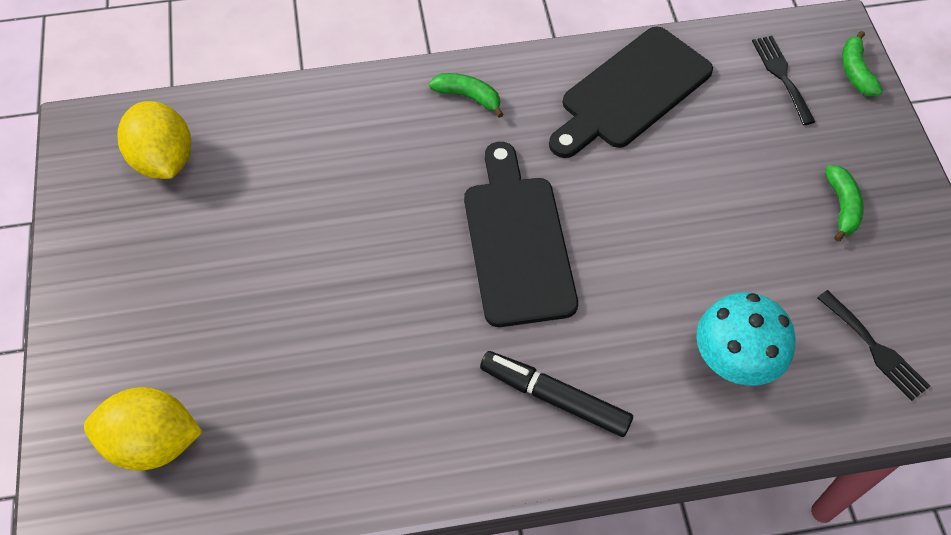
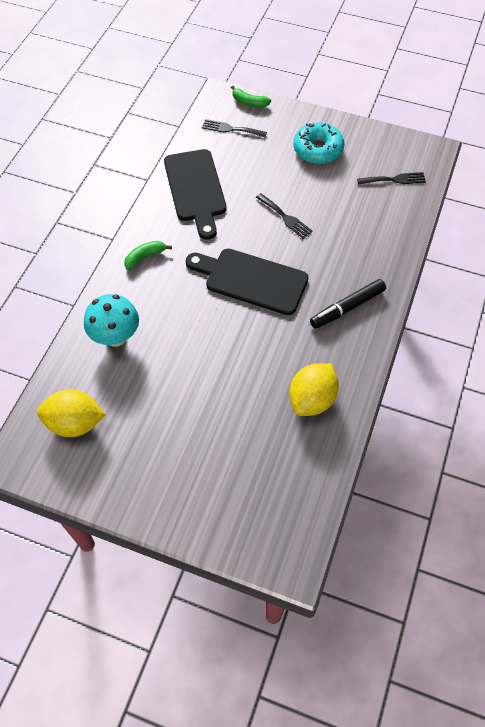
camera: 60 degrees left, 0 degrees up
yellow lemon [84,387,202,470] -> yellow lemon moved to [289,363,339,416]
turquoise mushroom [696,292,796,386] -> turquoise mushroom moved to [84,294,139,347]
green banana [825,165,864,242] -> turquoise donut [293,122,344,164]
none -> black fork [256,193,313,239]

